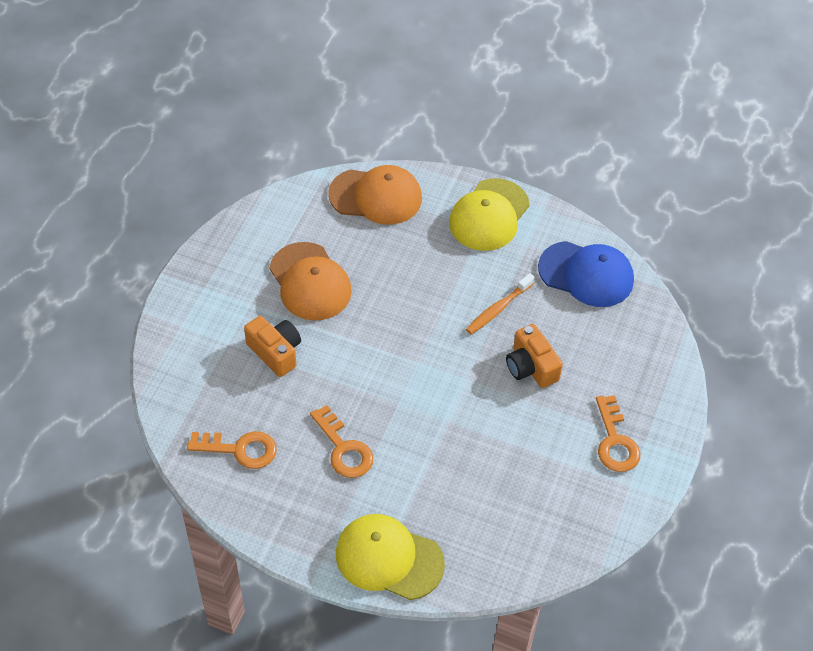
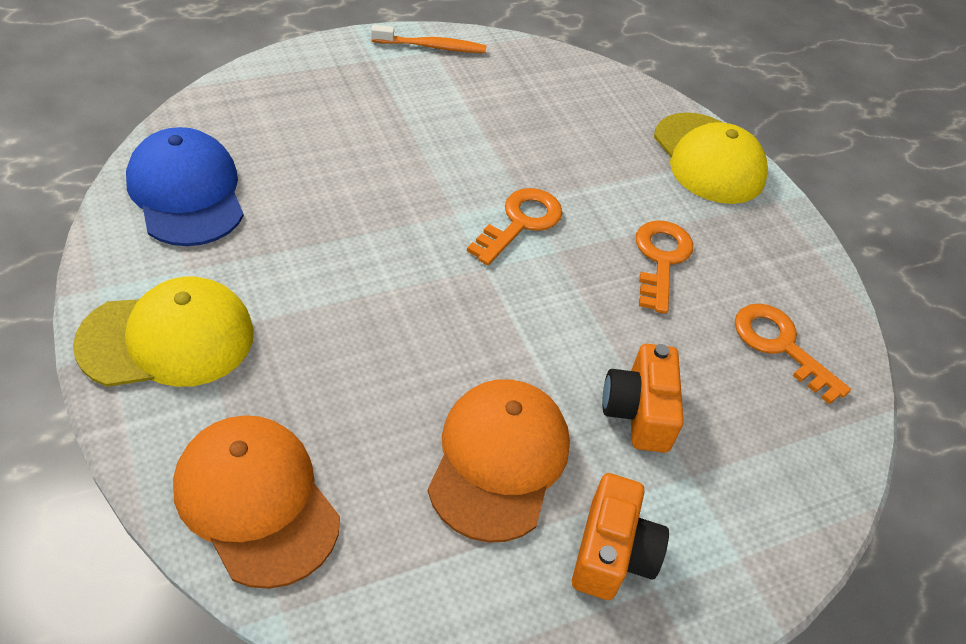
camera: 140 degrees left, 5 degrees down
orange toothbrush [466,273,535,334] -> orange toothbrush moved to [371,25,486,53]
orange camera [506,324,563,388] -> orange camera moved to [572,473,669,600]
orange key [596,395,640,472] -> orange key moved to [467,188,563,265]

